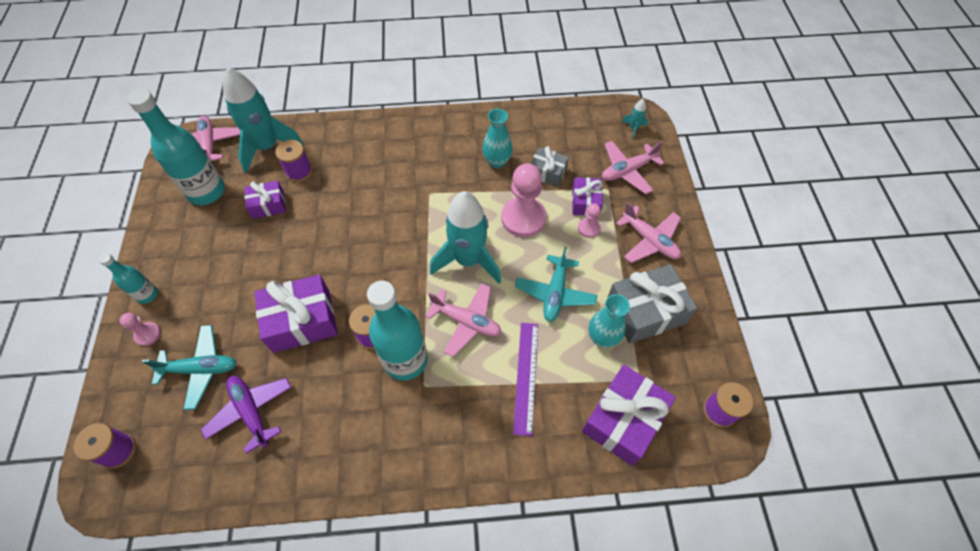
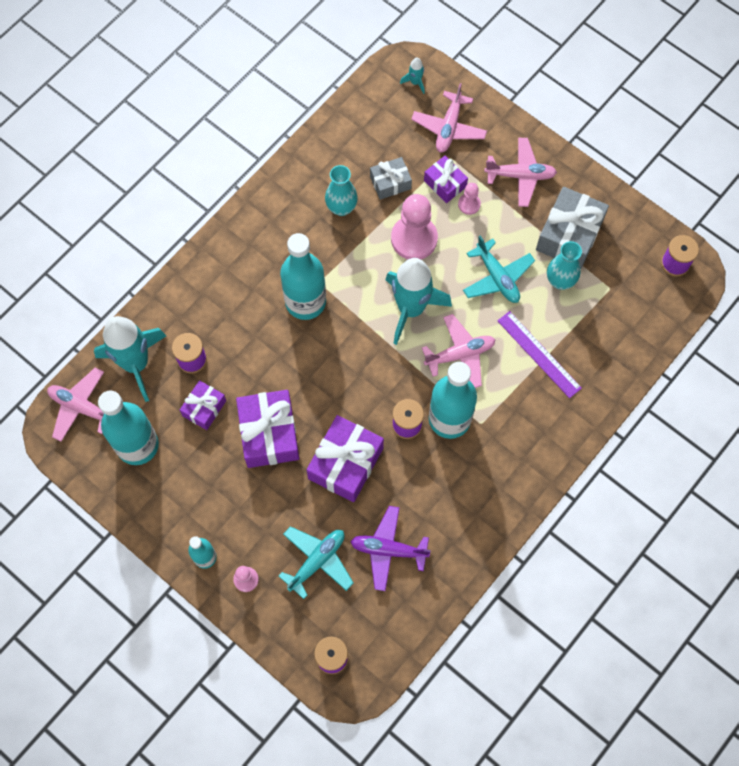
camera: 45 degrees left, 10 degrees up
purple gift [582,365,676,466] -> purple gift moved to [236,390,299,468]
none -> turquoise bottle [280,233,326,320]

